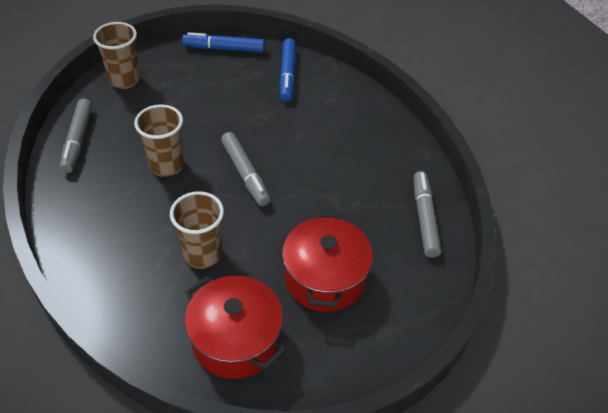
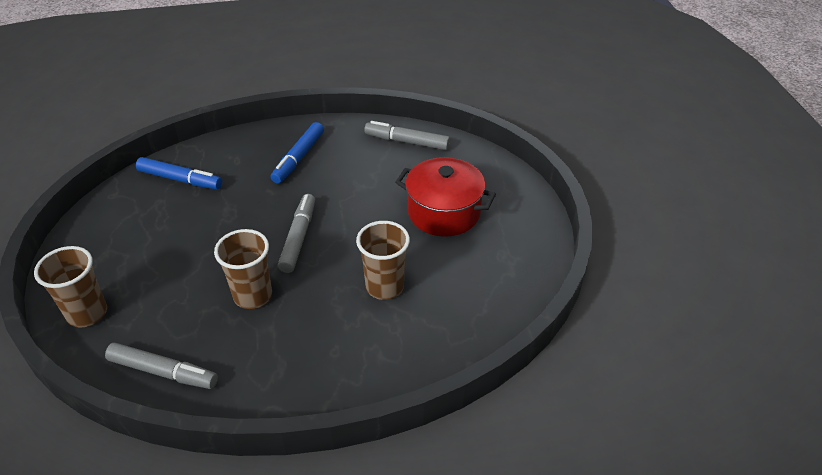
camera: 70 degrees left, 5 degrees down
blue marker [182,32,265,53] -> blue marker moved to [270,122,324,184]
red pot [185,276,287,379] -> none
grey marker [221,132,270,206] -> grey marker turned 75 degrees counterclockwise [278,194,315,273]

